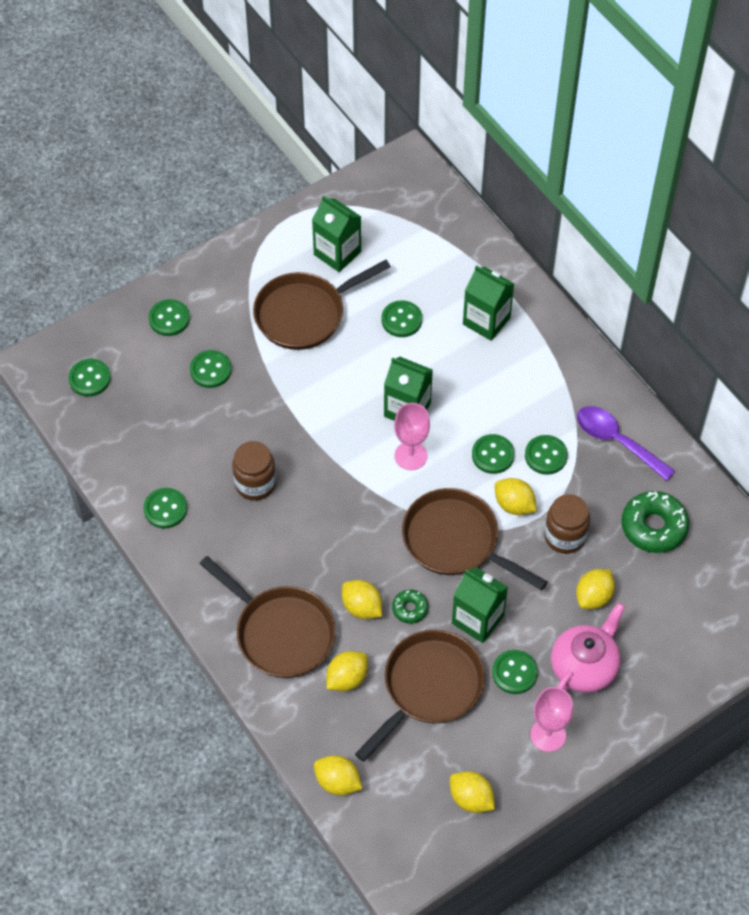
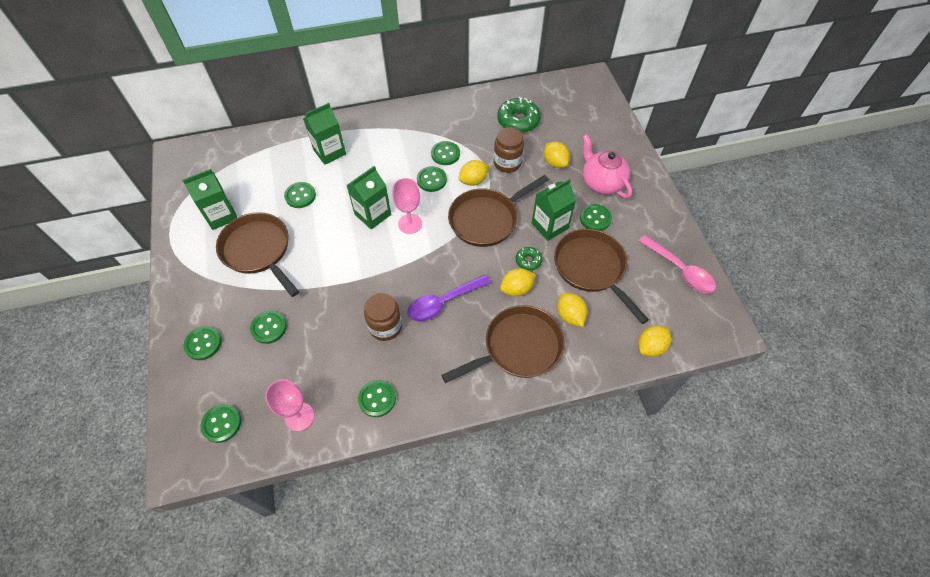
camera: 70 degrees left, 0 degrees up
brown pan [253,260,391,350] -> brown pan turned 150 degrees clockwise [216,212,299,297]
yellow lemon [450,771,495,813] -> pink spoon [638,235,716,294]
pink goblet [530,687,573,752] -> pink goblet moved to [265,379,314,431]
purple spoon [577,406,675,481] -> purple spoon moved to [407,274,491,322]

